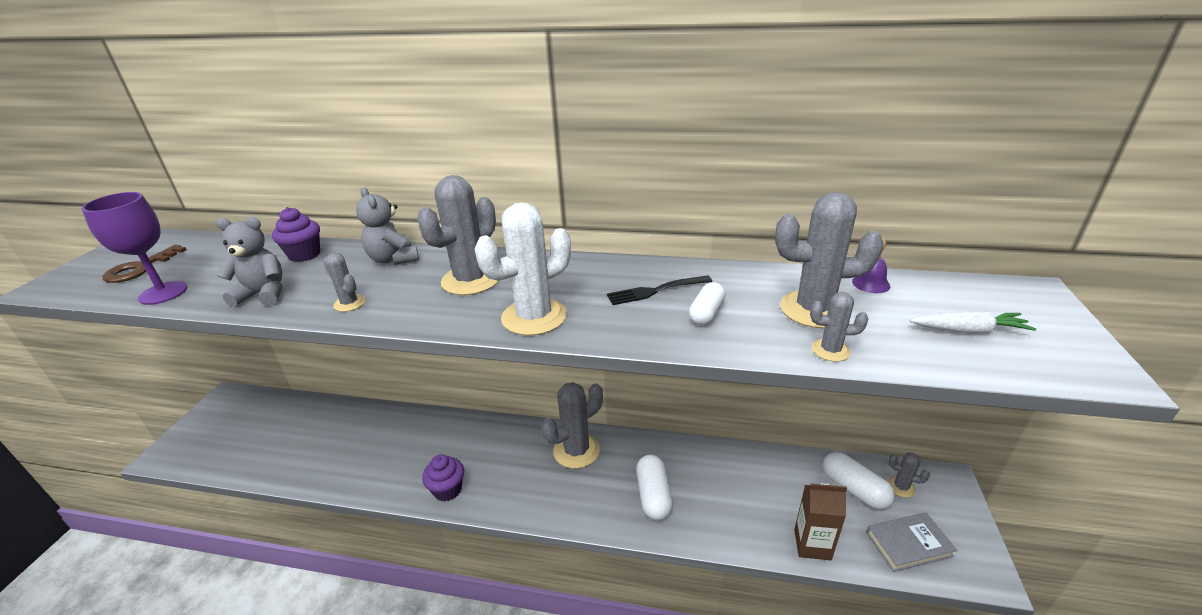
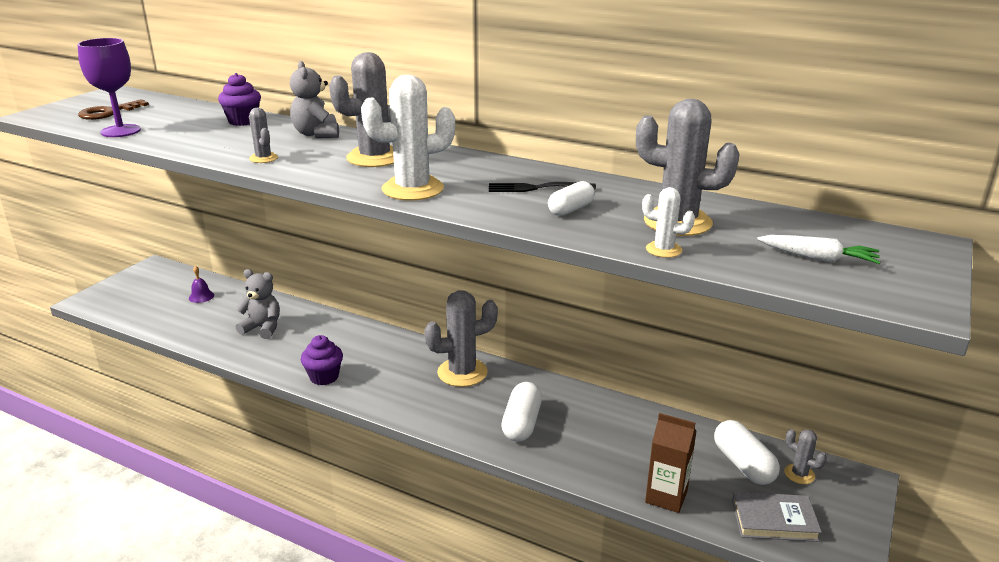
camera: 15 degrees right, 5 degrees down
grey teddy bear [216,217,282,307] -> grey teddy bear moved to [235,269,280,339]
grey cactus [810,292,868,362] -> white cactus [642,187,695,258]
purple bell [852,238,890,293] -> purple bell moved to [189,266,214,303]

